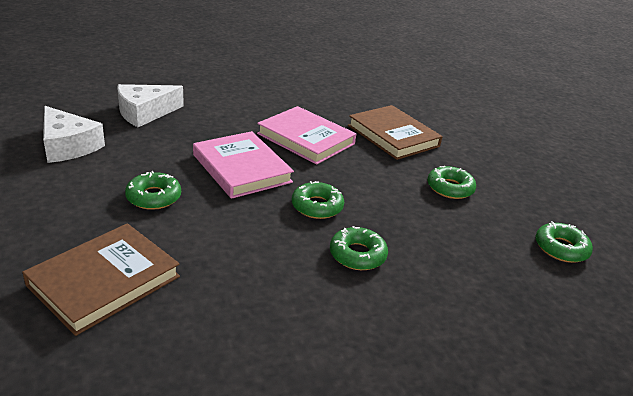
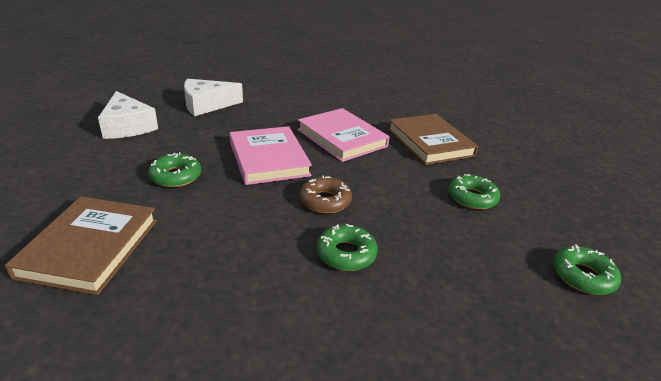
camera: 15 degrees right, 0 degrees up
brown book [22,223,180,336] -> brown book turned 45 degrees counterclockwise [5,196,157,295]
green donut [292,181,344,219] -> brown donut [299,175,352,214]

